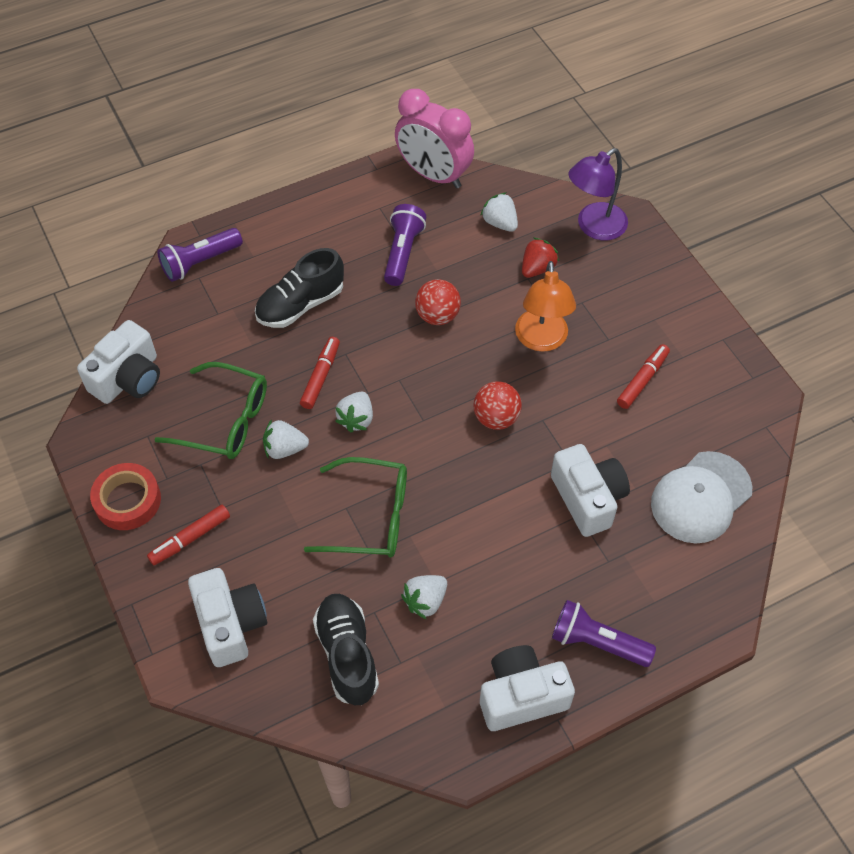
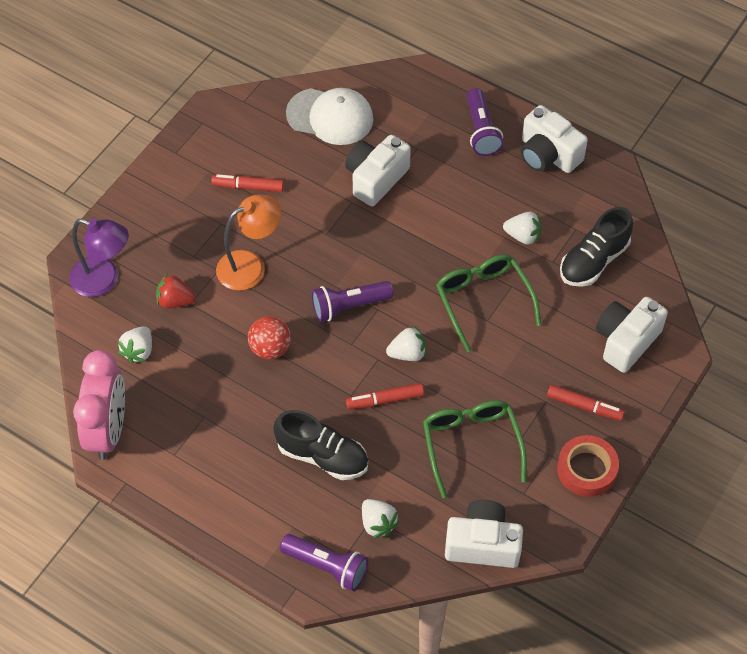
camera: 120 degrees left, 0 degrees up
white strawberry [263,419,309,459] -> white strawberry moved to [362,499,400,539]
purple flashlight [384,204,426,286] -> purple flashlight moved to [312,281,393,322]
red ball [473,381,522,430] -> none

